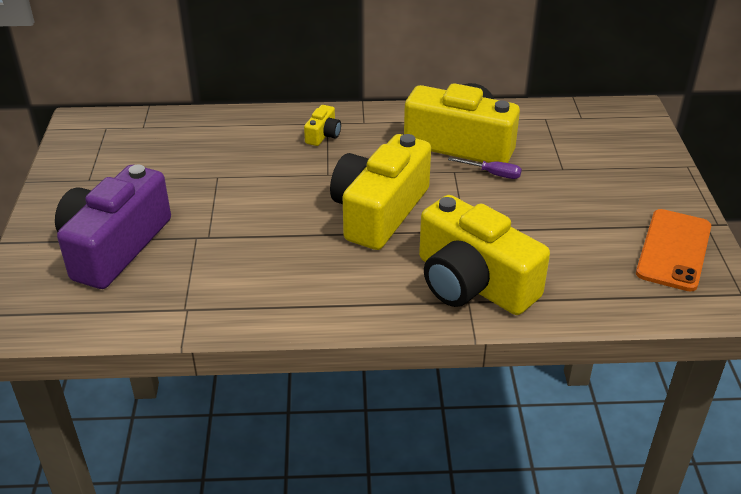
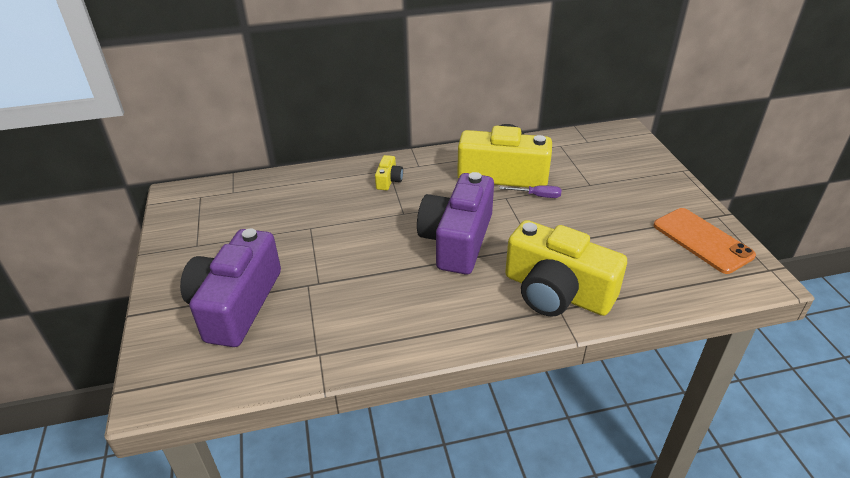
camera: 10 degrees left, 0 degrees up
yellow camera [330,134,431,250] -> purple camera [417,172,494,274]
orange phone [636,209,711,292] -> orange phone turned 45 degrees counterclockwise [653,208,756,274]

